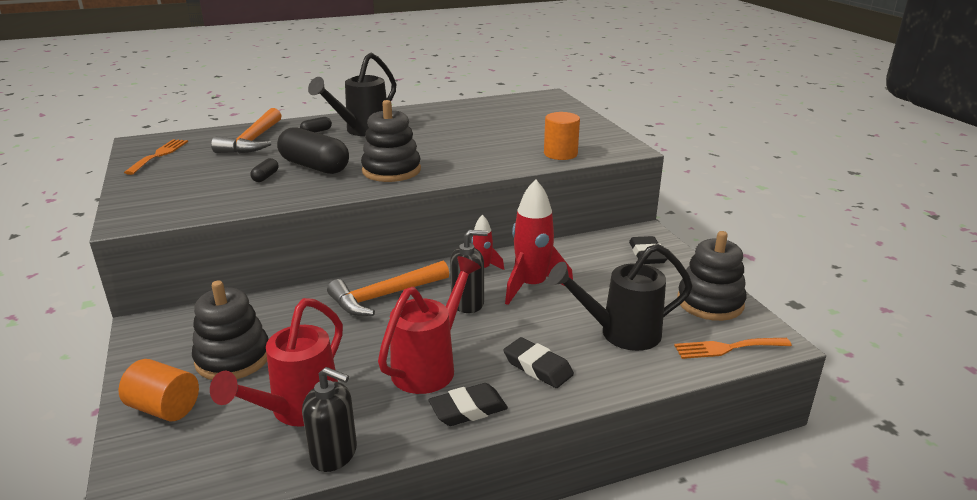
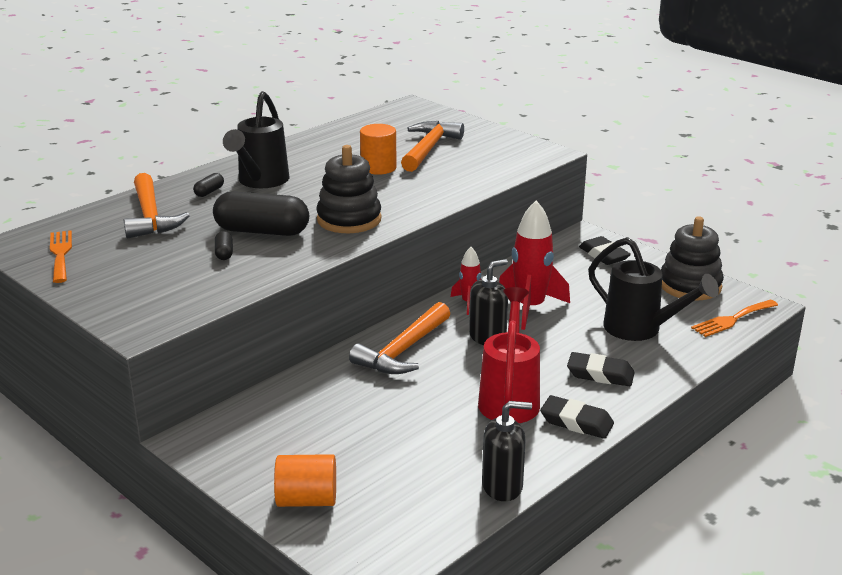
camera: 25 degrees left, 0 degrees up
black stacking toy [192,280,269,380] -> none
red watering can [210,298,343,427] -> none
black eraser [428,383,508,426] -> black eraser turned 75 degrees clockwise [540,395,614,439]
orange cylinder [544,112,580,160] -> orange cylinder moved to [360,124,397,175]
black watering can [548,244,693,351] -> black watering can turned 105 degrees counterclockwise [588,237,719,341]
none -> orange hammer [401,121,464,172]

